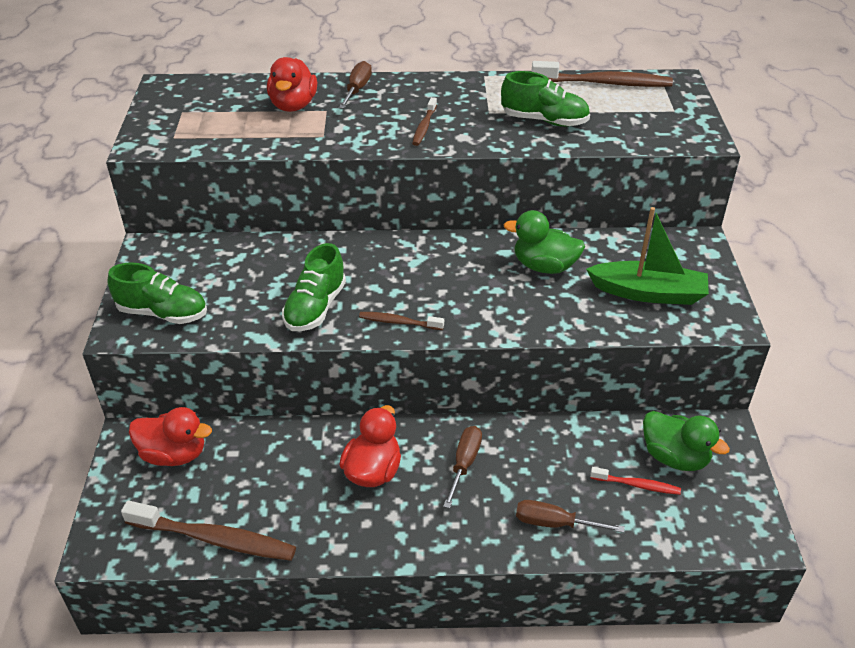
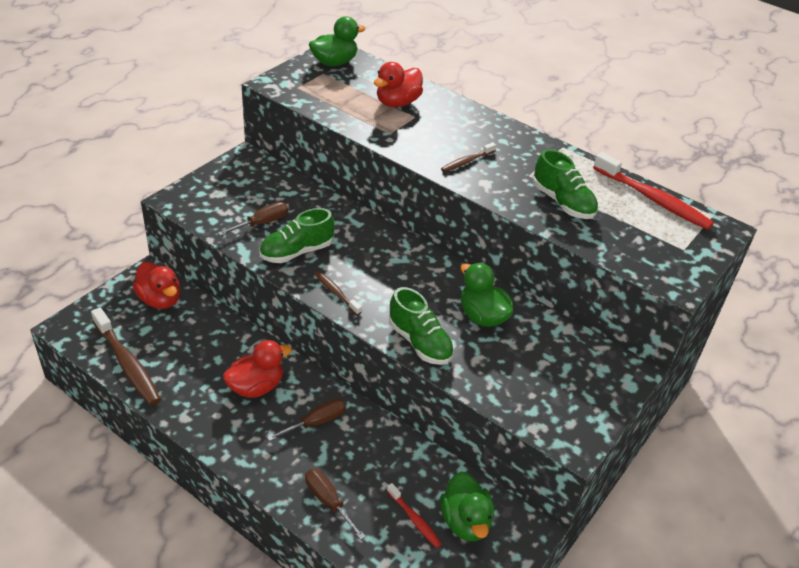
camera: 35 degrees right, 0 degrees up
green shoe [108,262,207,324] -> green shoe moved to [389,287,454,365]
brown screwdriver [339,61,372,109] -> brown screwdriver moved to [218,202,288,236]
brown toothbrush [531,61,673,87] -> red toothbrush [593,152,714,230]
green boat [586,207,709,305] -> none
none -> green duck [309,16,365,66]

